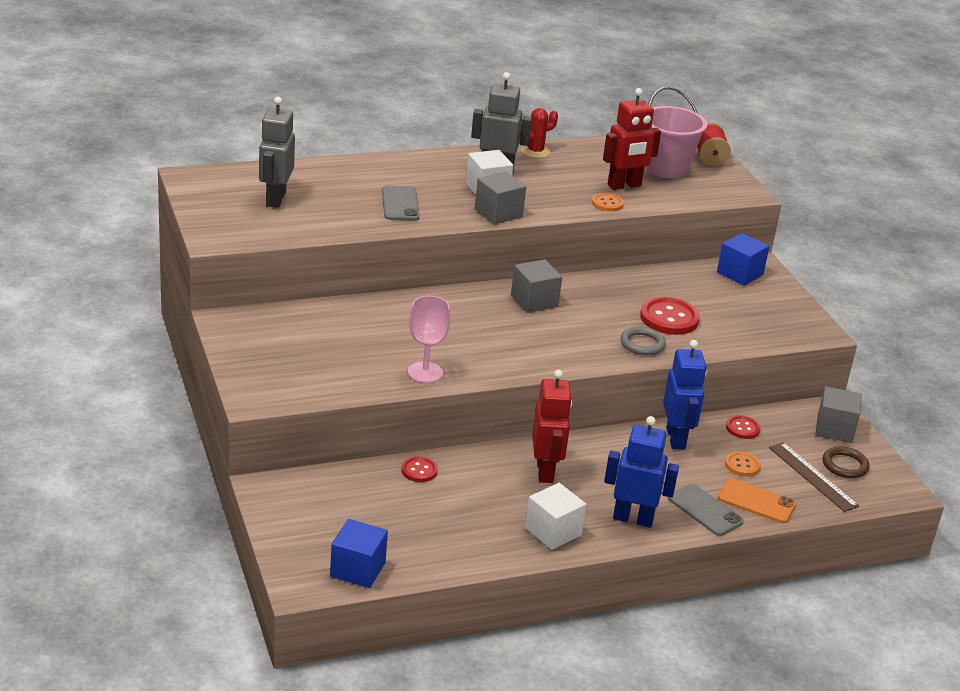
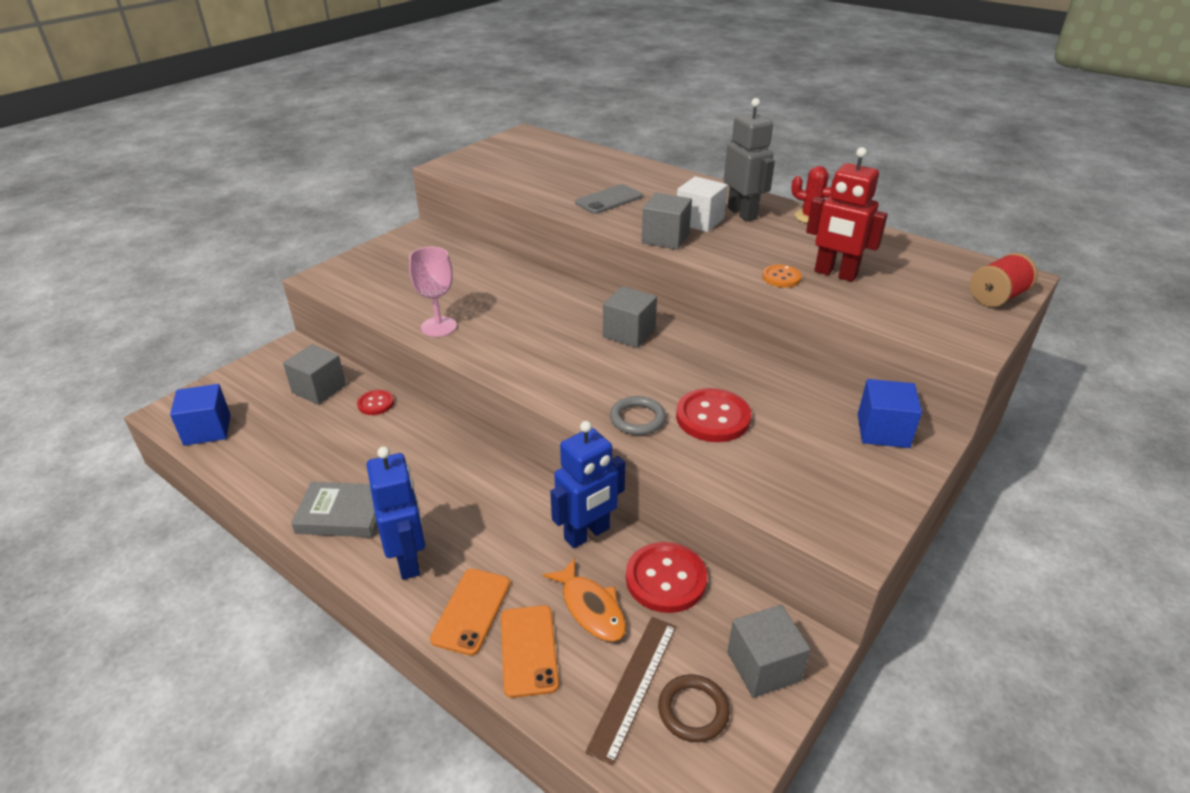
camera: 60 degrees right, 5 degrees up
grey robot [259,97,295,208] -> none
white cube [525,483,587,550] -> grey book [291,482,377,537]
red robot [532,370,572,483] -> none
pink bucket [646,86,707,179] -> none
grey phone [668,483,744,536] -> orange phone [430,569,510,656]
orange button [725,452,761,477] -> orange fish [543,558,626,642]
red button [726,415,761,439] -> red button [626,542,707,613], size x1.78
none -> grey cube [283,344,346,405]

